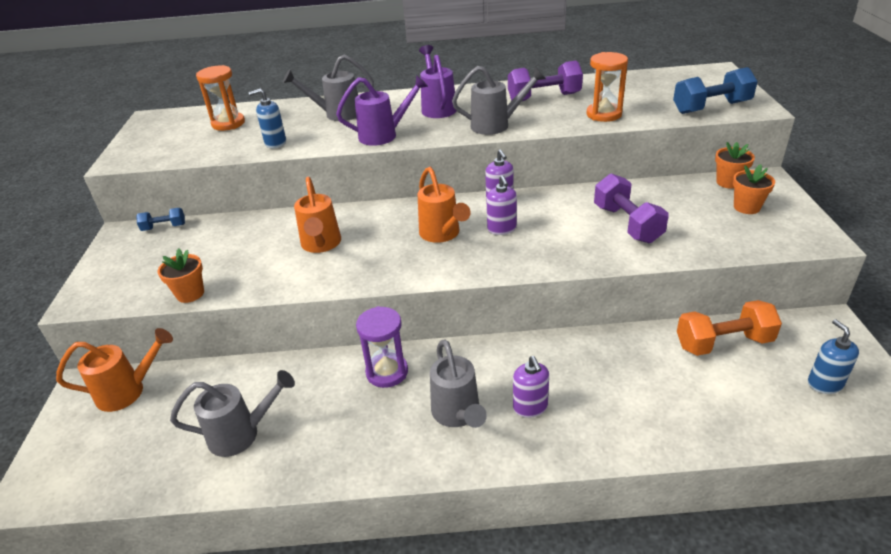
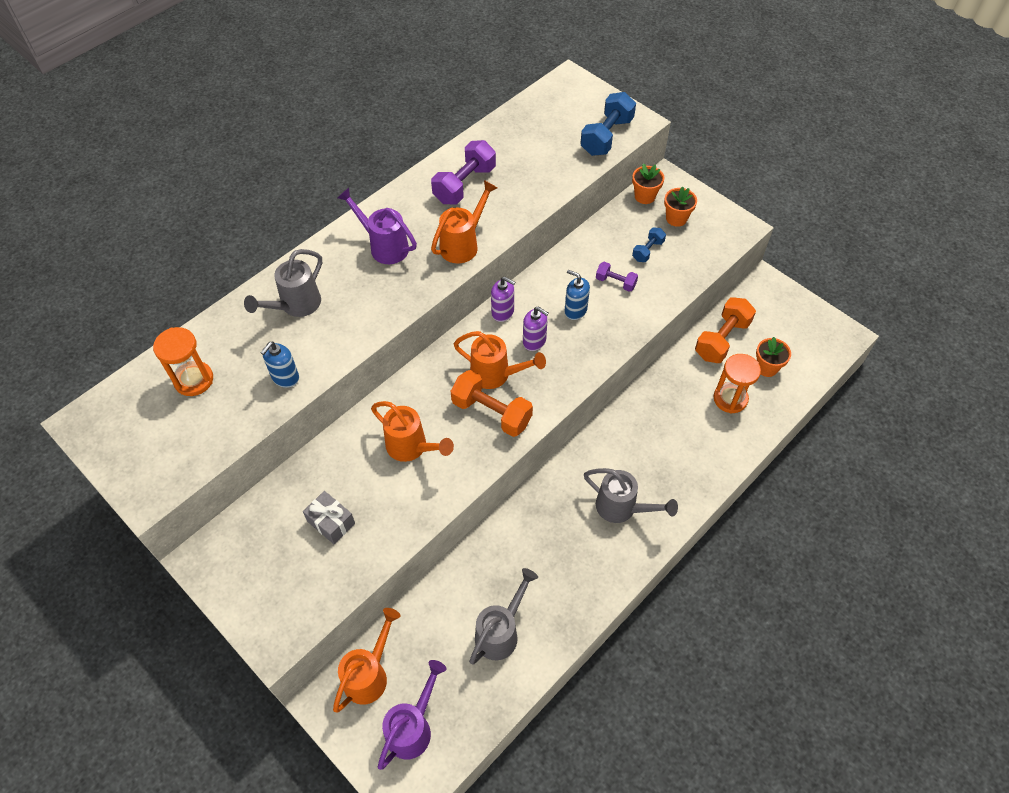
camera: 45 degrees left, 20 degrees up
blue dumbbell [137,208,185,231] -> blue dumbbell moved to [632,228,666,262]
orange flower pot [158,248,204,303] -> orange flower pot moved to [756,337,791,377]
purple watering can [336,75,428,146] -> purple watering can moved to [378,660,446,770]
purple hourglass [356,306,408,388] -> none
grey watering can [452,66,546,135] -> orange watering can [431,180,497,264]
purple soap dispenser [513,356,549,418] -> none
orange hourglass [586,52,628,122] -> orange hourglass moved to [714,354,761,414]
purple dumbbell [594,173,669,243] -> purple dumbbell [596,262,638,292], size x0.55
blue soap dispenser [808,319,859,394] -> blue soap dispenser moved to [564,270,590,320]
none -> grey gift [303,491,355,544]
none -> orange dumbbell [451,370,533,437]

